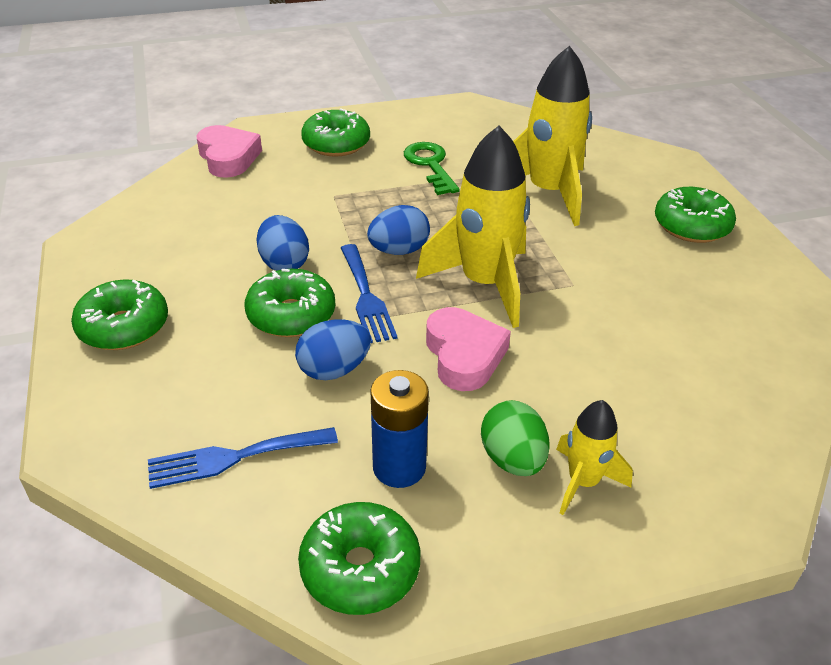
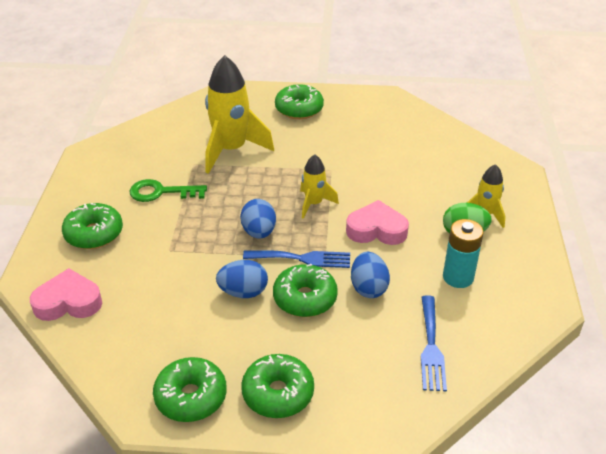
camera: 70 degrees left, 0 degrees up
green donut [298,502,420,615] -> green donut moved to [153,357,227,422]
blue battery [370,370,429,488] -> turquoise battery [443,219,484,288]
yellow rocket [416,126,530,328] -> yellow rocket [300,154,339,219], size x0.53

